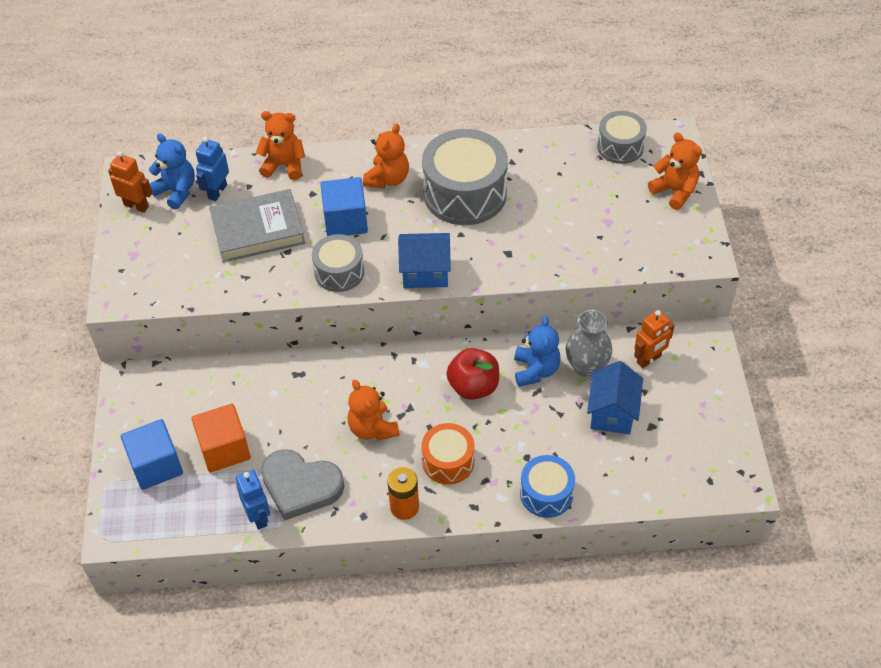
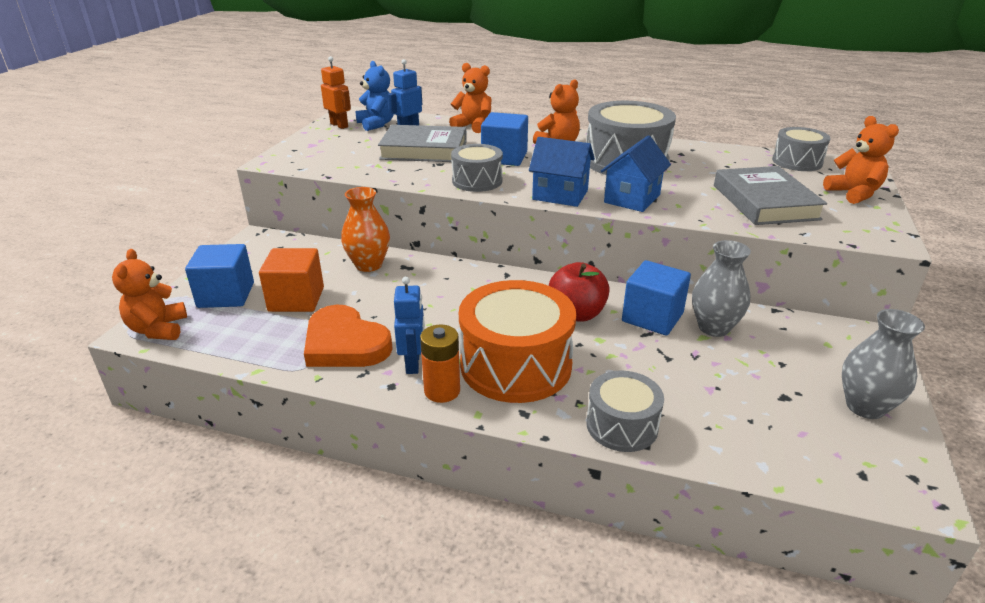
camera: 20 degrees right, 20 degrees down
blue robot [236,470,270,530] -> blue robot moved to [394,277,425,374]
grey heart [261,449,345,520] -> orange heart [304,305,393,367]
orange teddy bear [348,379,400,441] -> orange teddy bear moved to [112,249,187,340]
orange drum [421,423,475,485] -> orange drum [459,280,576,403], size x1.75
blue teddy bear [514,316,561,387] -> blue cube [622,260,691,336]
blue drum [520,455,575,518] -> grey drum [586,371,664,452]
blue house [587,361,643,434] -> blue house moved to [601,135,671,212]
orange robot [634,310,675,368] -> none
none -> orange vase [341,187,390,272]
none -> grey book [714,166,827,225]
none -> grey vase [842,309,925,419]

